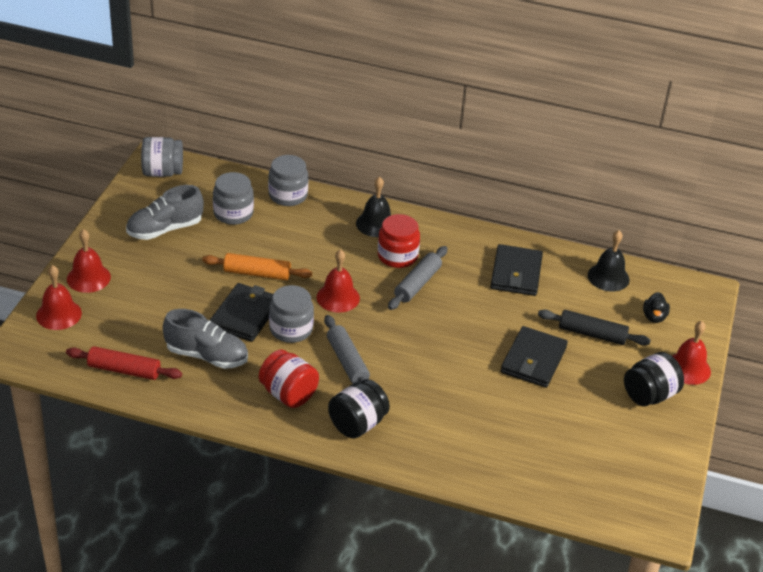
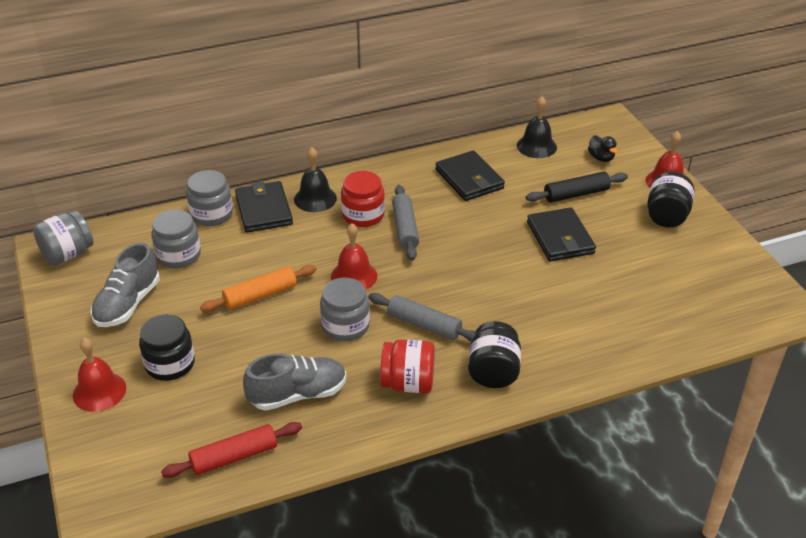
camera: 35 degrees left, 0 degrees up
red bell [36,265,82,330] -> none
black wallet [210,283,273,342] -> black wallet moved to [235,181,293,233]
none -> black jar [139,314,195,381]

